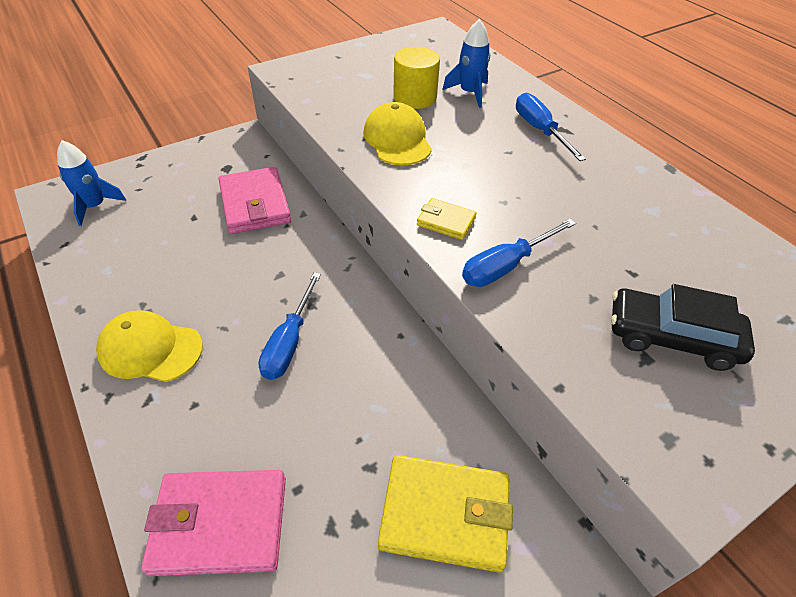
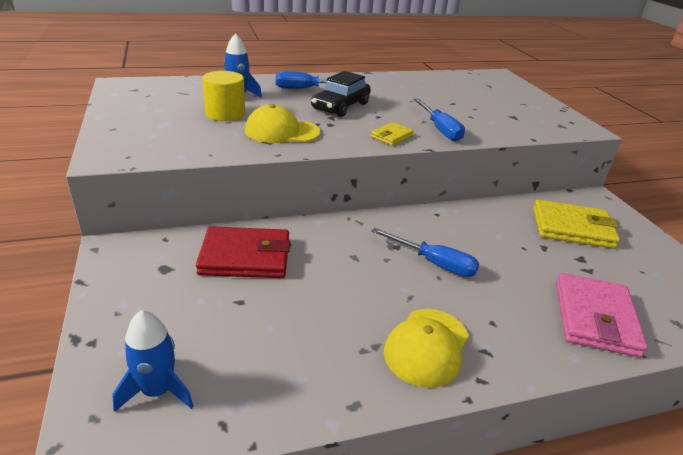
camera: 75 degrees left, 15 degrees down
pink wallet [219,167,291,234] -> red wallet [196,226,290,278]
yellow wallet [378,455,513,573] -> yellow wallet turned 75 degrees clockwise [533,200,620,249]
black car [611,284,755,371] -> black car moved to [311,71,371,117]

